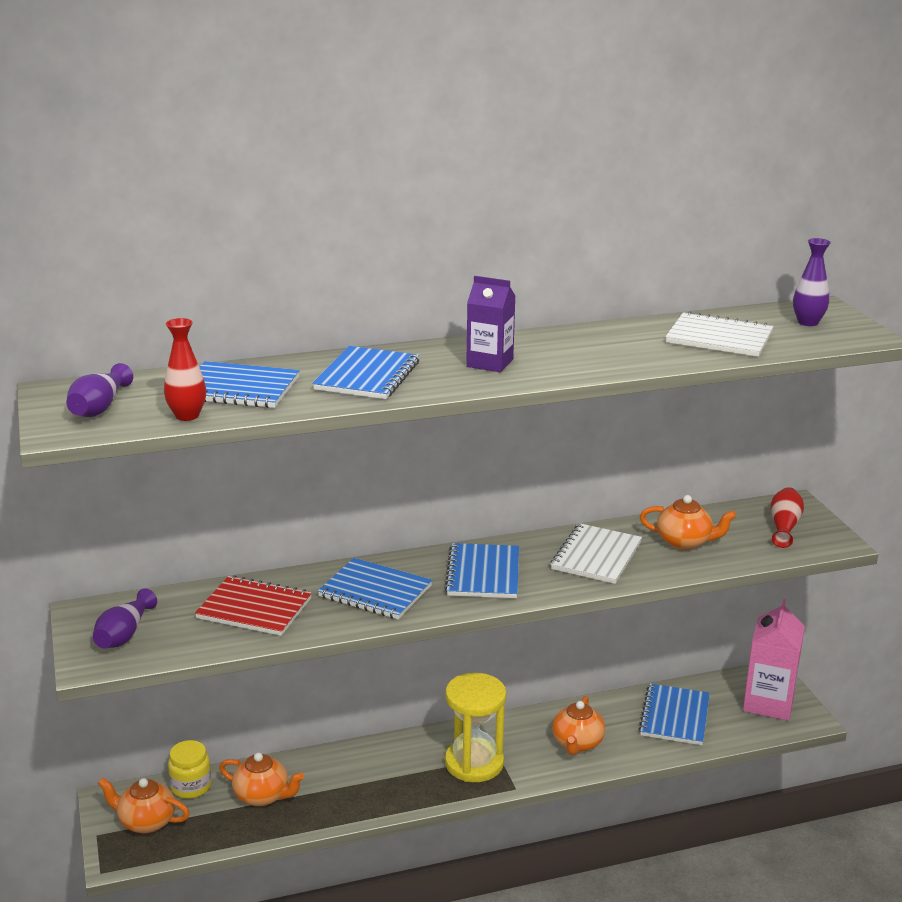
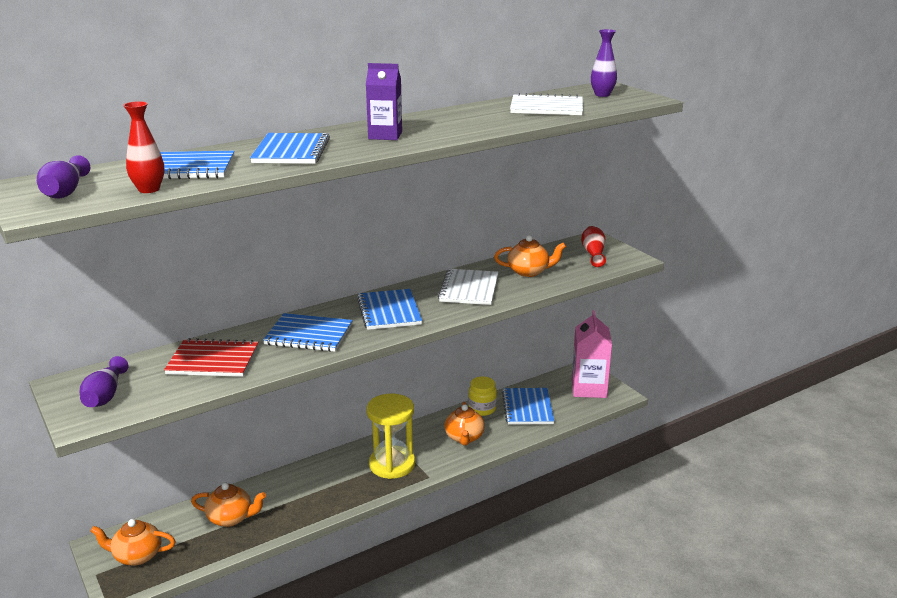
camera: 15 degrees left, 0 degrees up
yellow jar [168,740,211,799] -> yellow jar moved to [468,376,497,416]

